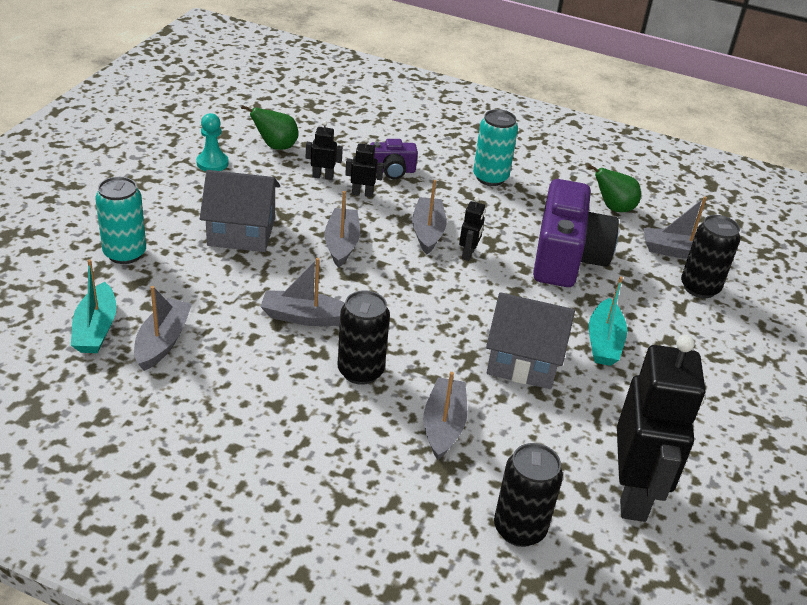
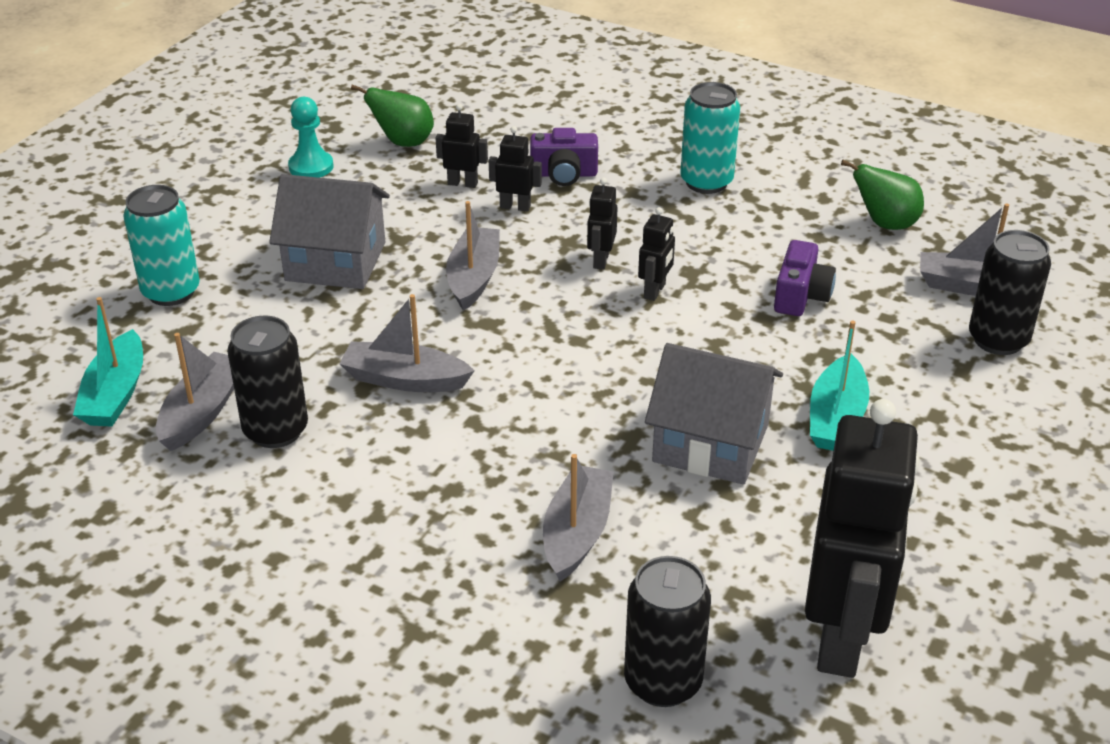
camera: 10 degrees right, 0 degrees up
black can [337,290,390,385] -> black can moved to [227,316,308,448]
grey boat [412,180,447,254] -> black robot [587,177,618,270]
purple camera [533,179,619,287] -> purple camera [774,240,836,316], size x0.49

